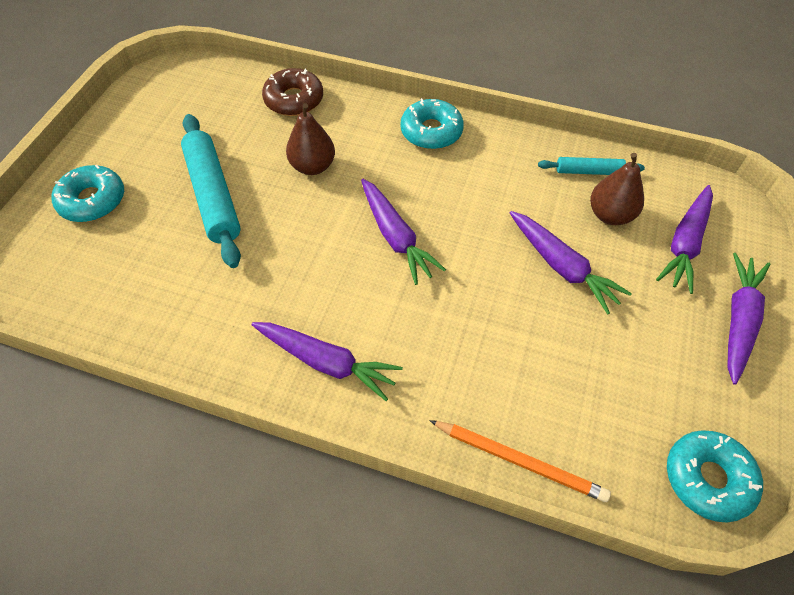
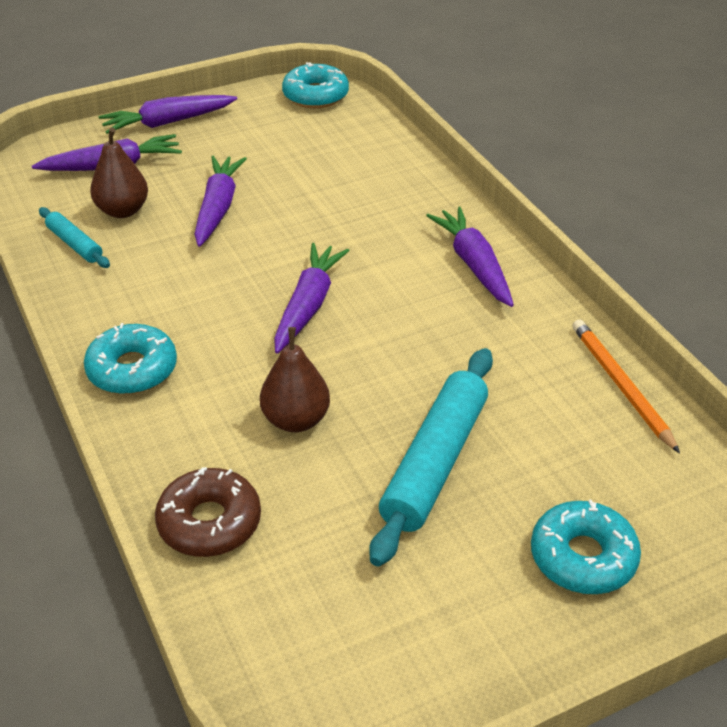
camera: 135 degrees left, 15 degrees down
orange pencil [429,420,611,502] -> orange pencil moved to [572,320,680,453]

